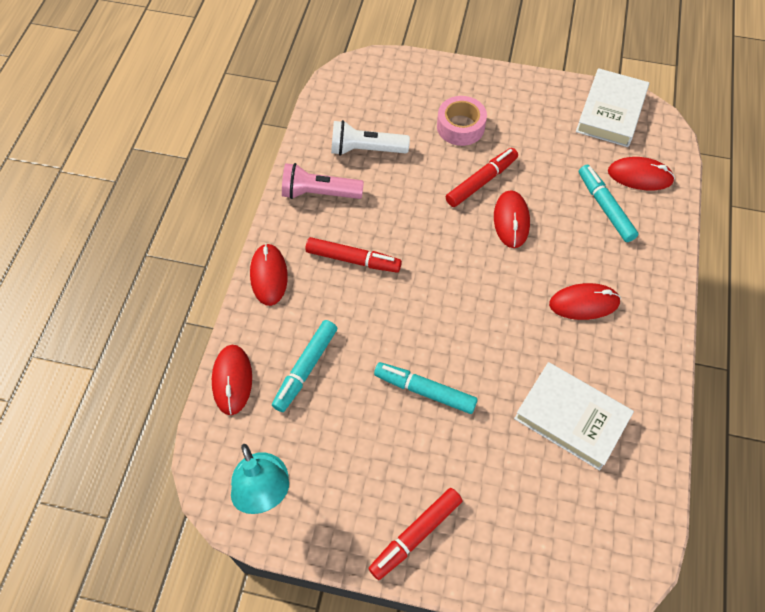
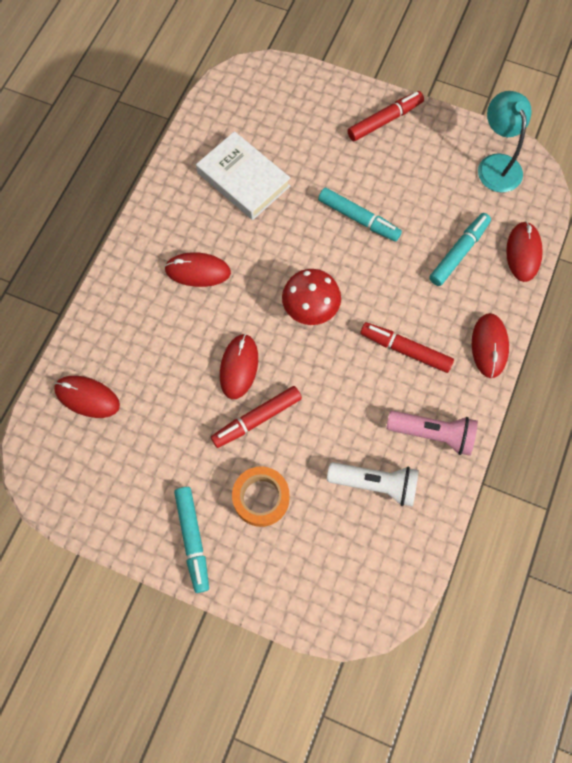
camera: 170 degrees left, 10 degrees up
pink tape [437,96,487,146] -> orange tape [232,466,290,527]
white book [576,68,649,147] -> none
turquoise marker [579,165,639,242] -> turquoise marker moved to [174,487,209,593]
none -> red mushroom [282,269,341,325]

